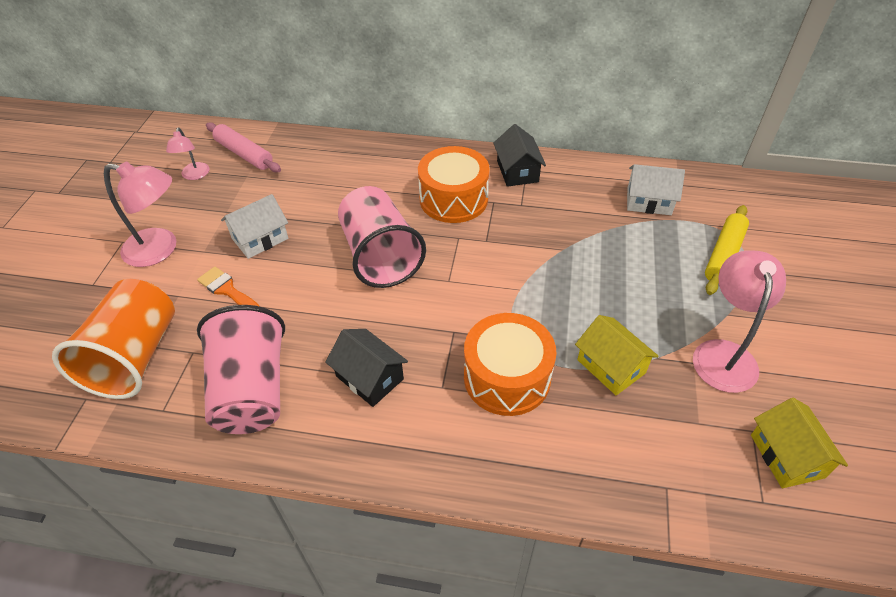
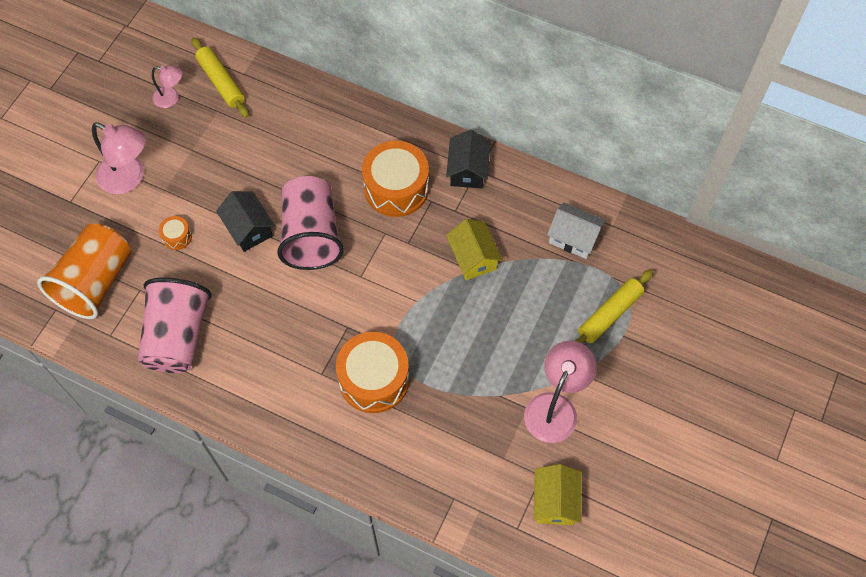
camera: 15 degrees right, 15 degrees up
pink lamp [166,128,209,180] -> pink lamp turned 90 degrees counterclockwise [152,65,182,108]
orange brush [197,267,260,307] -> orange drum [159,216,192,250]
pink rolling pin [206,122,281,172] -> yellow rolling pin [191,37,249,118]
white house [221,194,288,259] -> none
black house [325,329,408,407] -> black house moved to [216,191,275,252]
yellow house [575,315,659,396] -> yellow house moved to [446,219,503,280]

